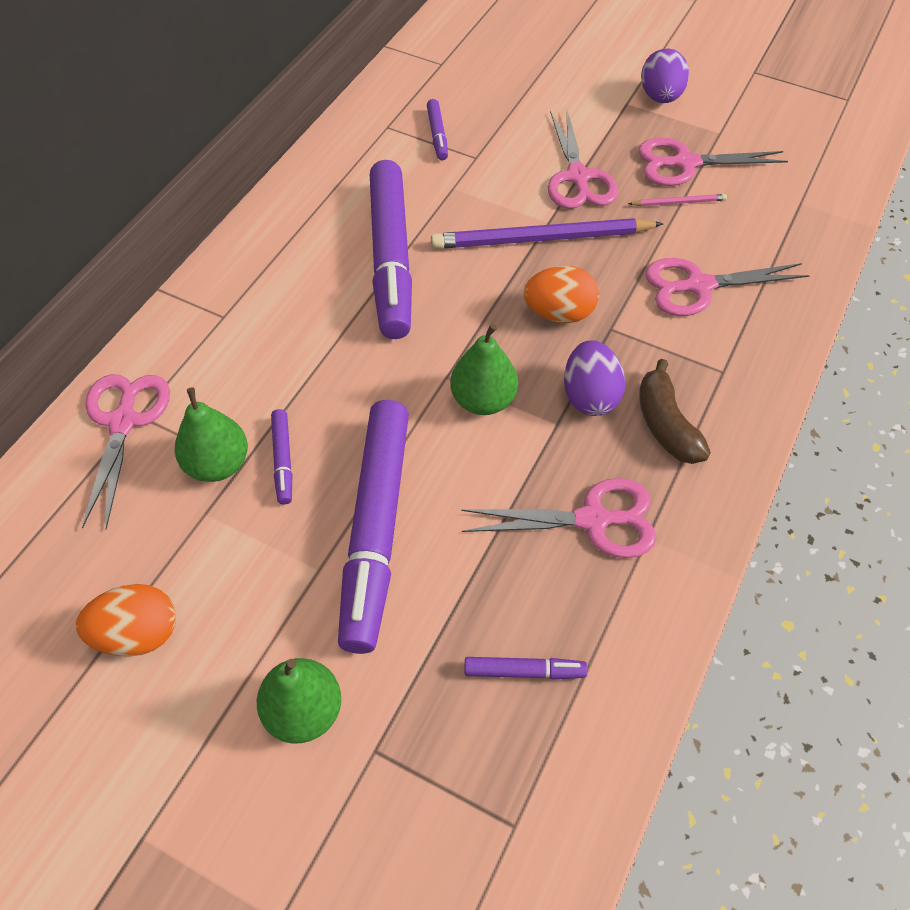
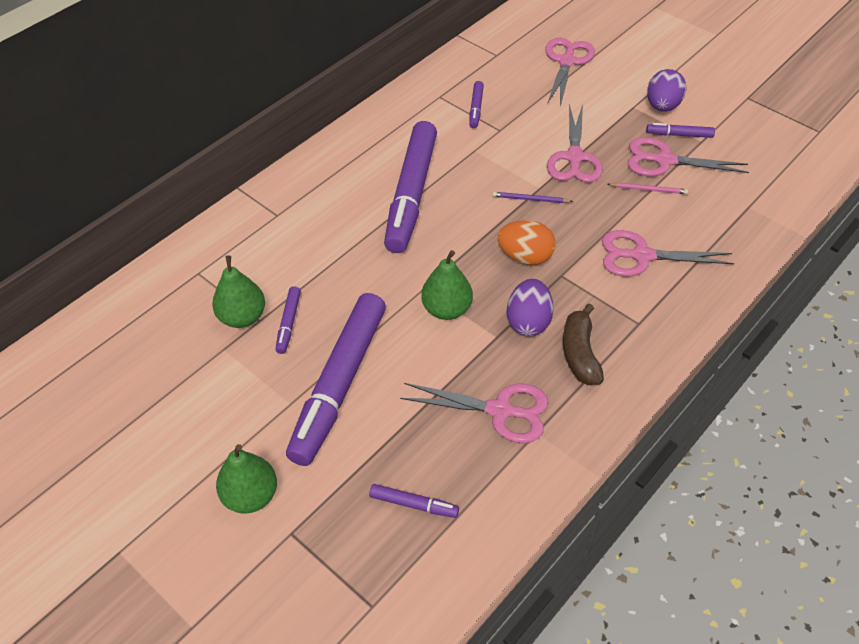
camera: 15 degrees right, 5 degrees down
orange egg [76,584,176,657] -> none
pink scissors [82,374,170,530] -> pink scissors moved to [545,38,595,106]
purple pencil [431,218,663,249] -> purple pencil [492,192,573,203], size x0.44
none -> purple marker [646,123,715,138]

